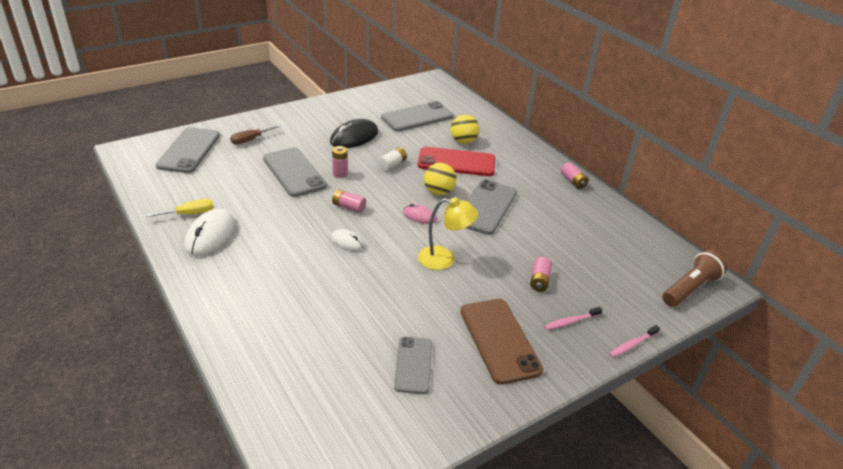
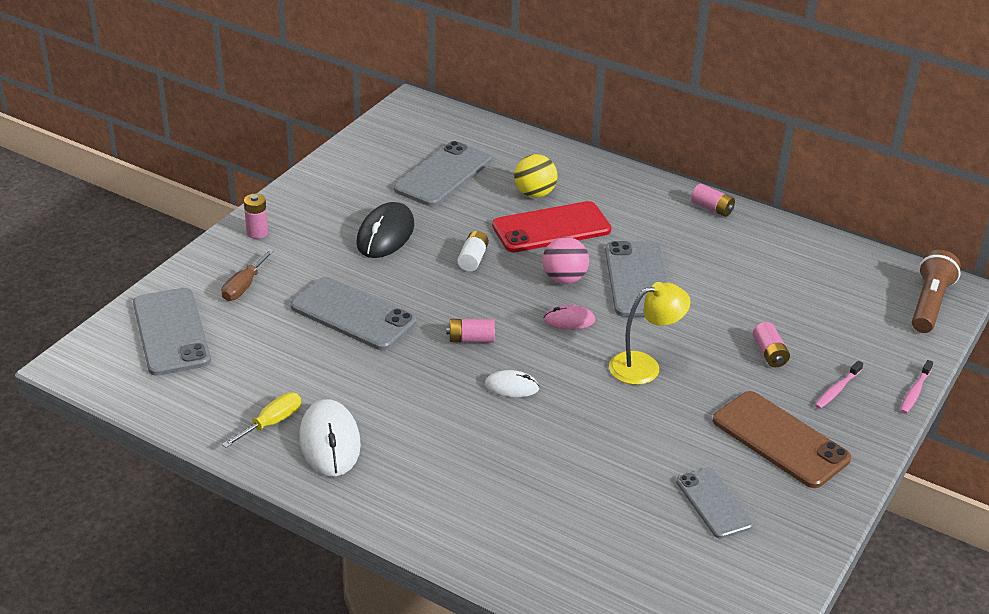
camera: 25 degrees left, 0 degrees up
pink battery [332,146,348,178] -> pink battery moved to [244,194,268,239]
yellow ball [424,163,456,195] -> pink ball [543,237,589,284]

